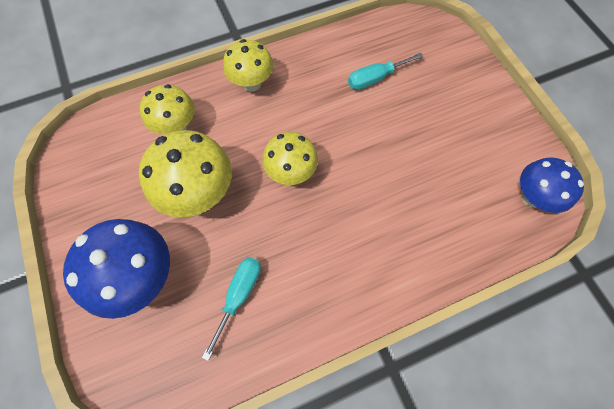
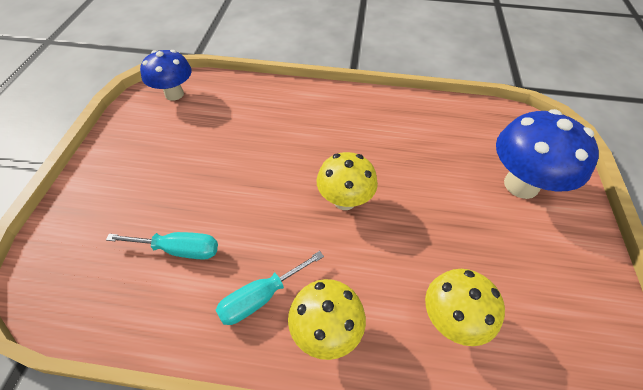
camera: 150 degrees left, 15 degrees down
yellow mushroom [139,130,232,217] -> none
turquoise screwdriver [202,257,261,361] -> turquoise screwdriver moved to [216,251,324,325]

